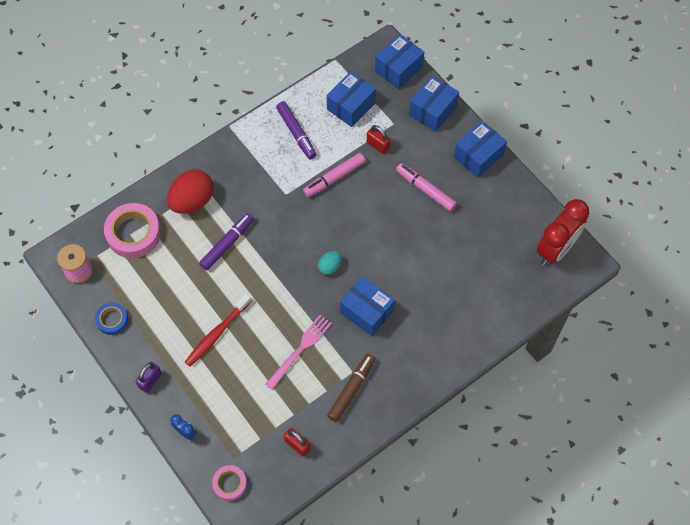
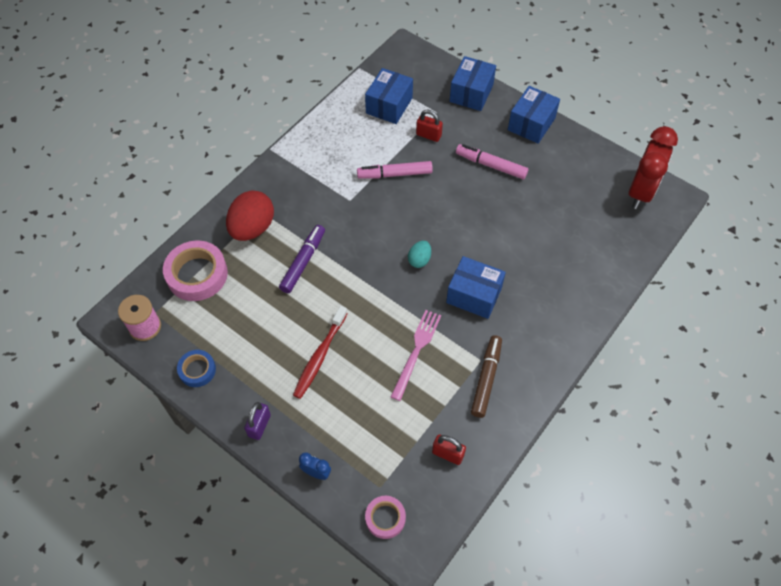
camera: 15 degrees left, 5 degrees down
purple marker [276,101,317,159] -> none
pink marker [303,153,365,197] -> pink marker turned 45 degrees clockwise [357,161,433,179]
blue box [375,34,424,89] -> none

